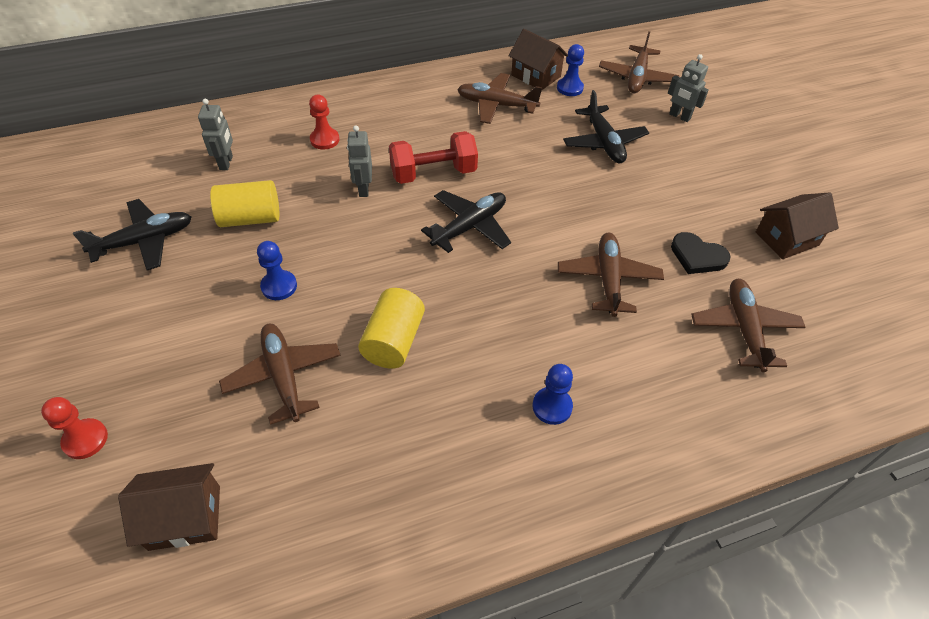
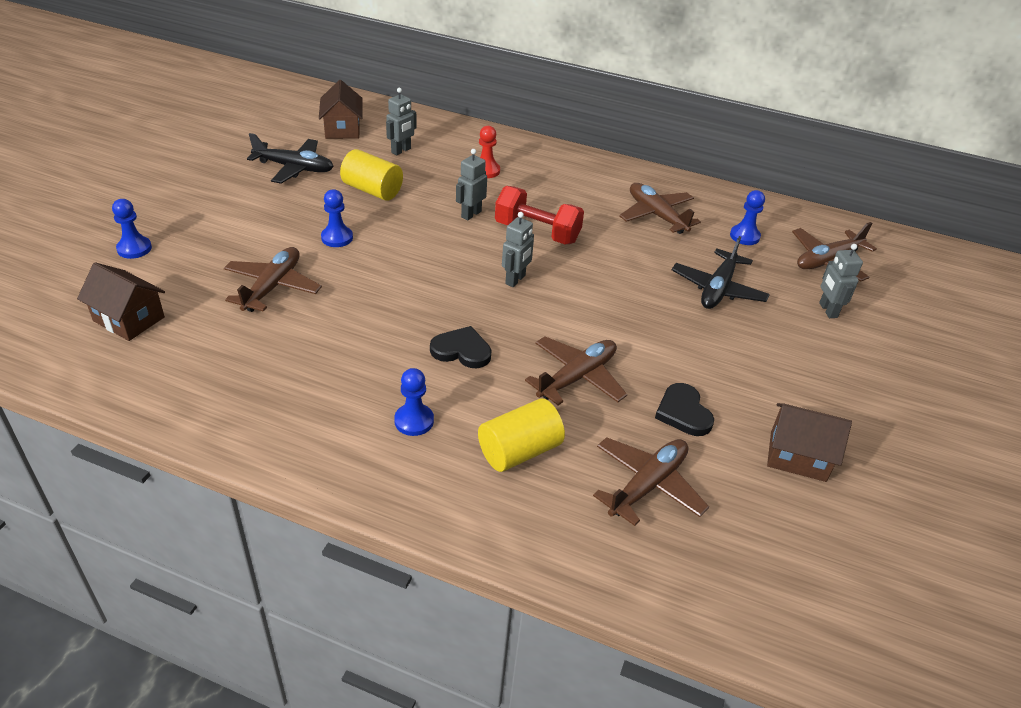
camera: 40 degrees right, 10 degrees down
red pawn [41,397,108,459] -> blue pawn [112,199,152,259]
yellow cylinder [358,288,425,369] -> yellow cylinder moved to [478,398,565,472]
black plane [421,190,511,253] -> grey robot [502,212,534,287]
brown house [508,29,568,90] -> brown house moved to [319,80,363,139]
none -> black heart [430,326,491,368]

